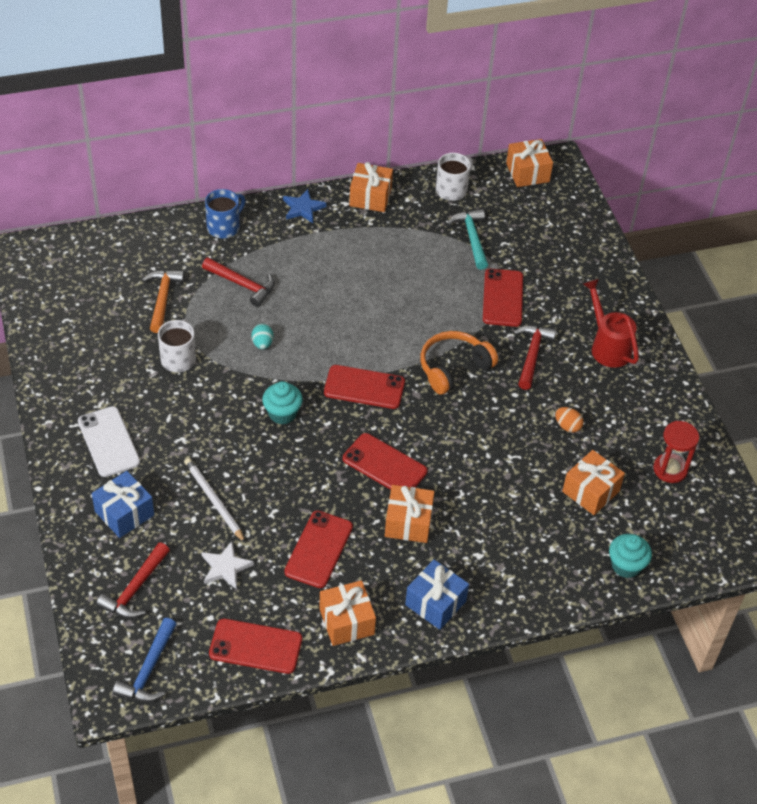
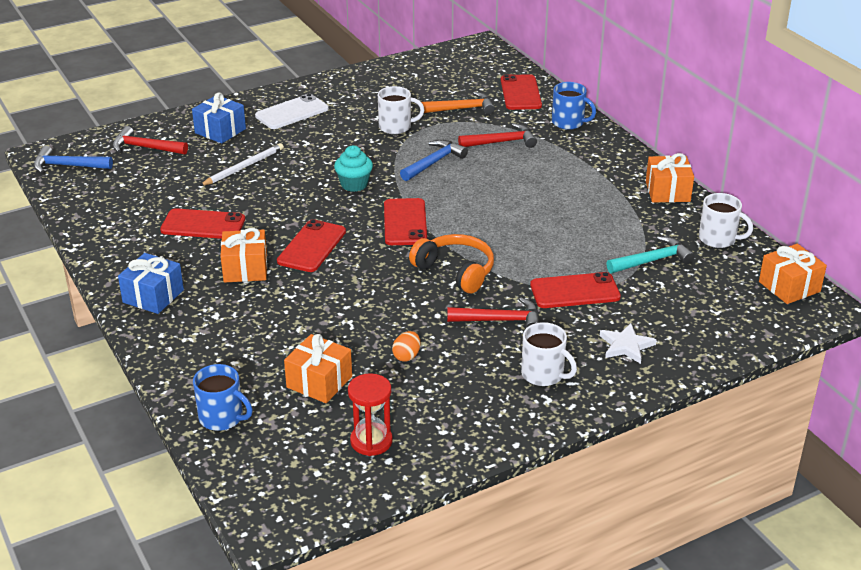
camera: 80 degrees right, 15 degrees down
white star [201,541,254,590] -> white star moved to [600,323,657,364]
red hammer [202,258,275,307] -> red hammer turned 120 degrees counterclockwise [458,123,537,148]
red phone [209,619,302,674] -> red phone moved to [501,74,542,110]
turquoise egg [251,324,273,349] -> blue hammer [400,140,468,181]
blue star [283,189,327,223] -> none
orange gift [319,580,376,646] -> none
red watering can [583,279,639,368] -> white mug [521,322,577,386]
turquoise cupcake [609,534,652,578] -> blue mug [193,364,253,431]

